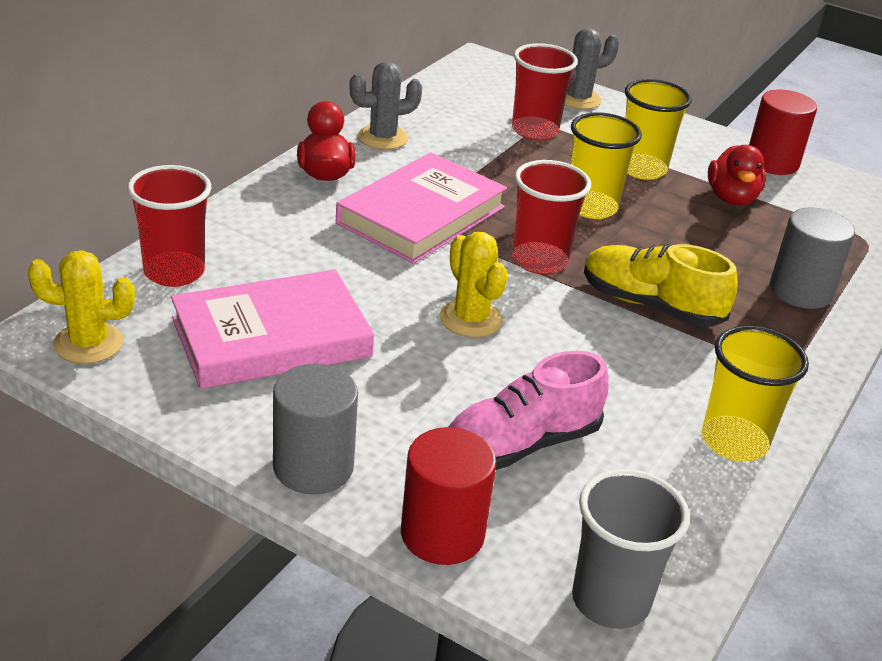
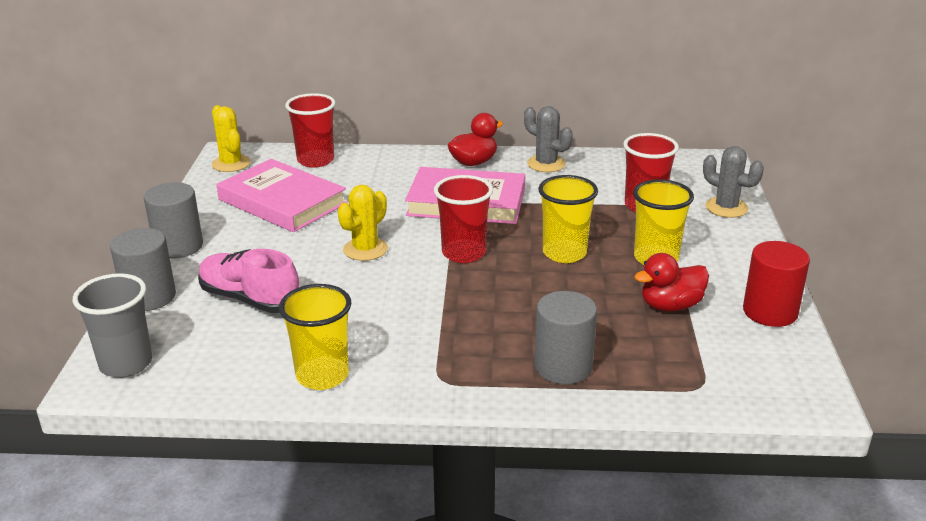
camera: 65 degrees right, 5 degrees down
red cylinder [401,427,496,565] -> grey cylinder [110,228,176,311]
yellow shoe [584,244,738,327] -> none

